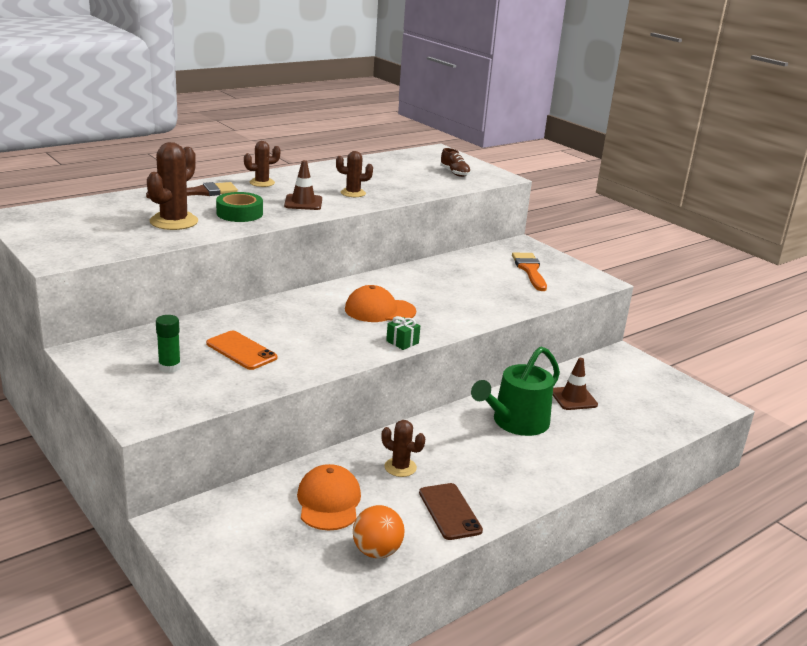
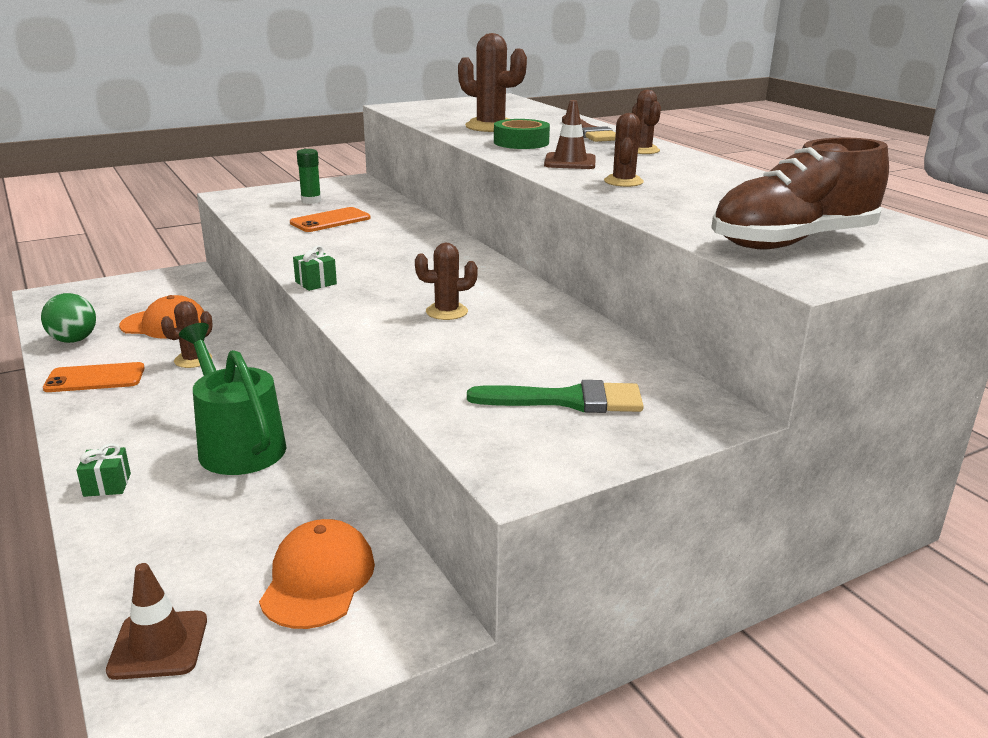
camera: 100 degrees right, 0 degrees up
orange cap [345,285,416,322] -> orange cap moved to [259,519,375,629]
orange ball [353,505,405,558] -> green ball [41,293,96,343]
brown phone [419,483,483,540] -> orange phone [43,362,145,392]
brown shoe [440,148,471,177] -> brown shoe [711,138,889,249], size x2.19
orange brush [512,253,547,291] -> green brush [467,380,644,413]
brown traffic cone [553,358,598,410] -> brown traffic cone moved to [106,563,207,680]
none -> green gift [76,443,131,497]
none -> brown cactus [415,243,478,320]

